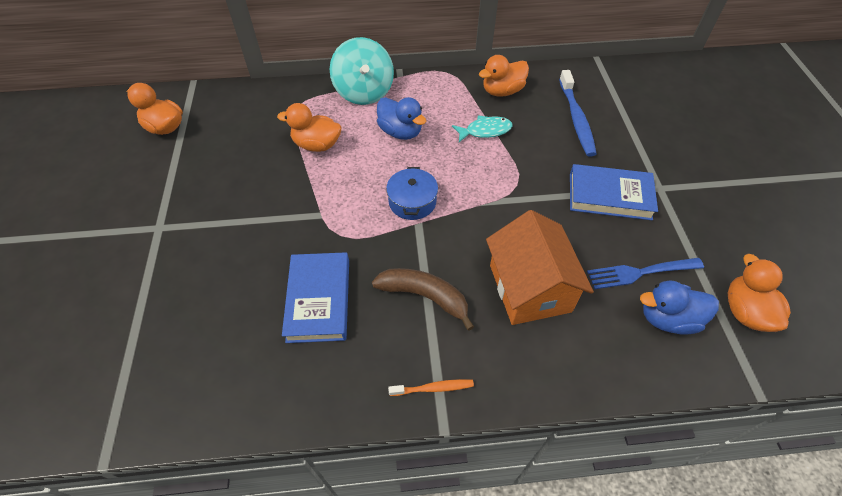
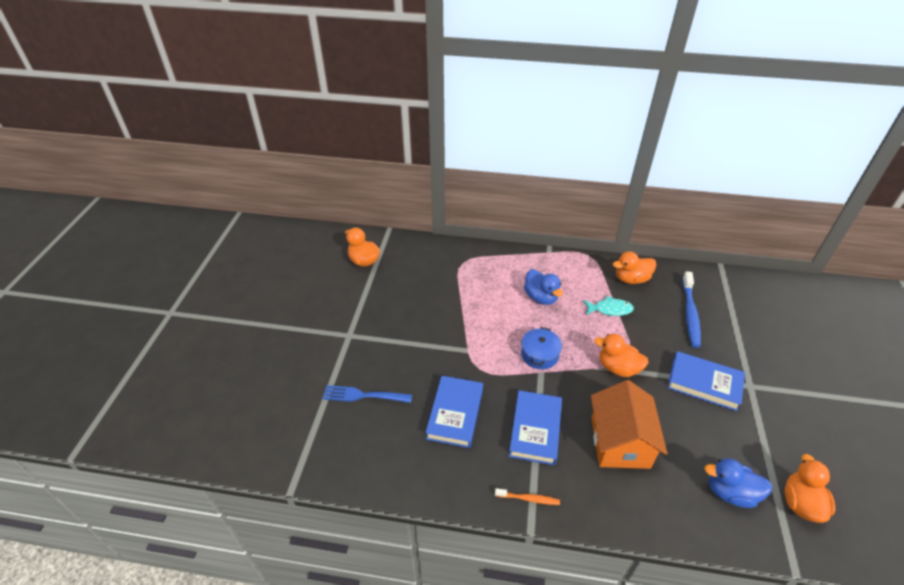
camera: 15 degrees right, 10 degrees down
orange duck [277,103,341,152] -> orange duck moved to [594,334,649,377]
turquoise spinning top [330,37,394,105] -> none
brown banana [372,268,474,331] -> blue book [509,390,562,465]
blue fork [587,258,704,289] -> blue fork moved to [322,385,412,403]

